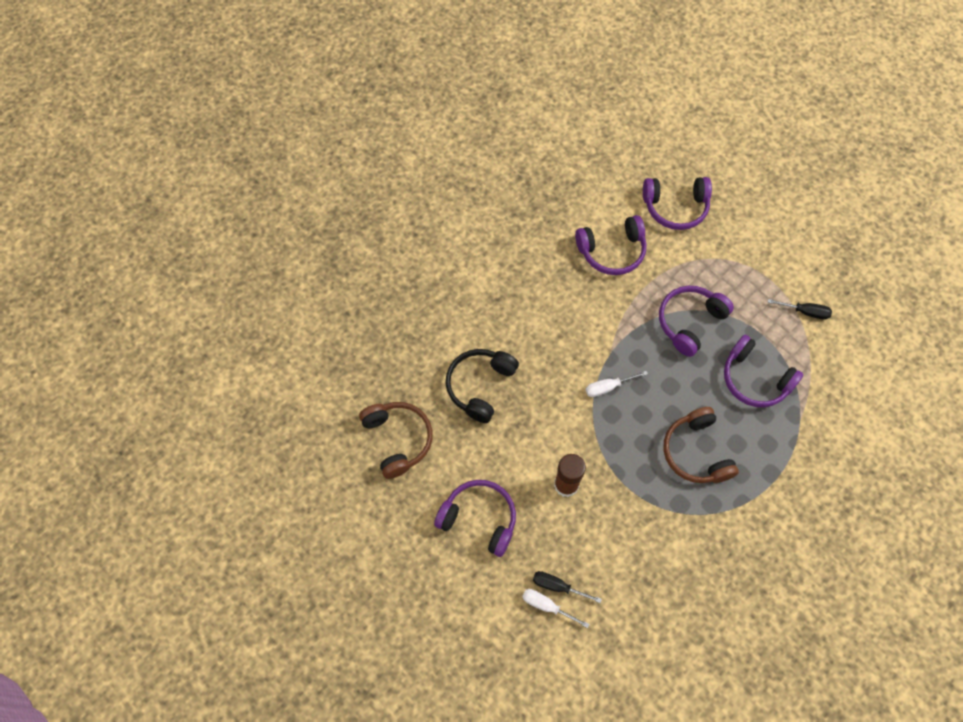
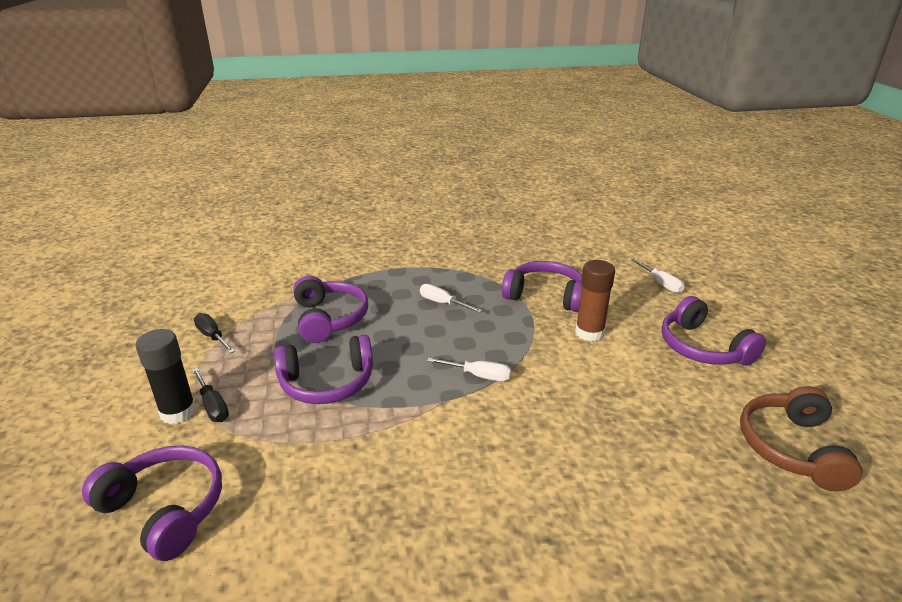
camera: 145 degrees left, 35 degrees down
black headphones [446,349,519,423] -> none
black screwdriver [533,571,602,603] -> black screwdriver moved to [192,368,229,422]
purple headphones [575,215,647,275] -> purple headphones moved to [502,261,582,312]
brown headphones [663,407,739,483] -> white screwdriver [420,284,482,313]
none -> black glue stick [135,329,196,424]

